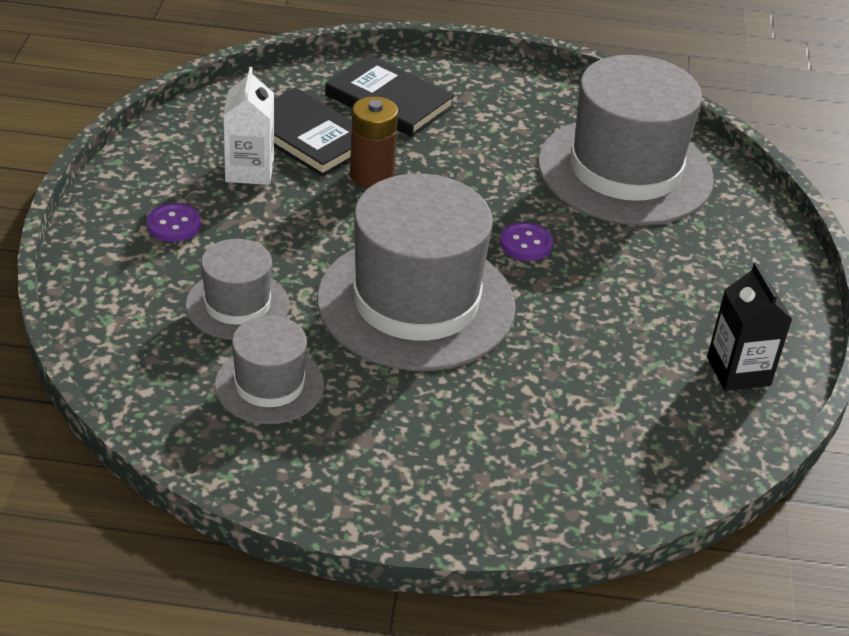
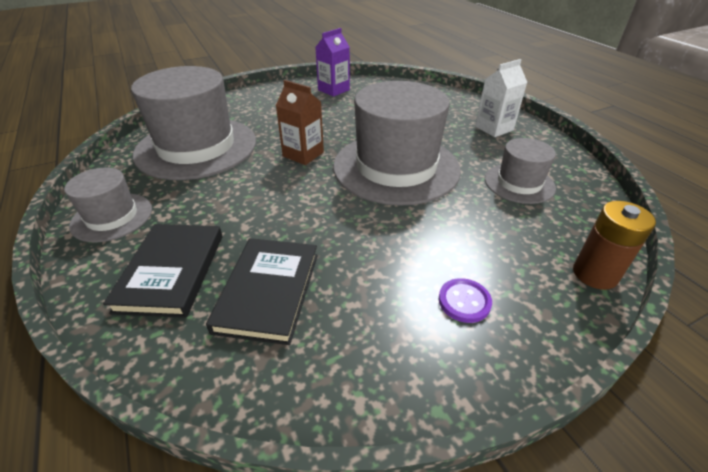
camera: 120 degrees left, 0 degrees up
grey hat [185,239,290,340] -> grey hat moved to [64,168,152,242]
white carton [223,67,274,185] -> white carton moved to [475,59,527,137]
brown battery [350,96,398,188] -> brown battery moved to [573,201,656,290]
purple button [500,222,553,261] -> brown carton [276,80,324,165]
black carton [707,262,793,391] -> purple carton [315,28,350,97]

